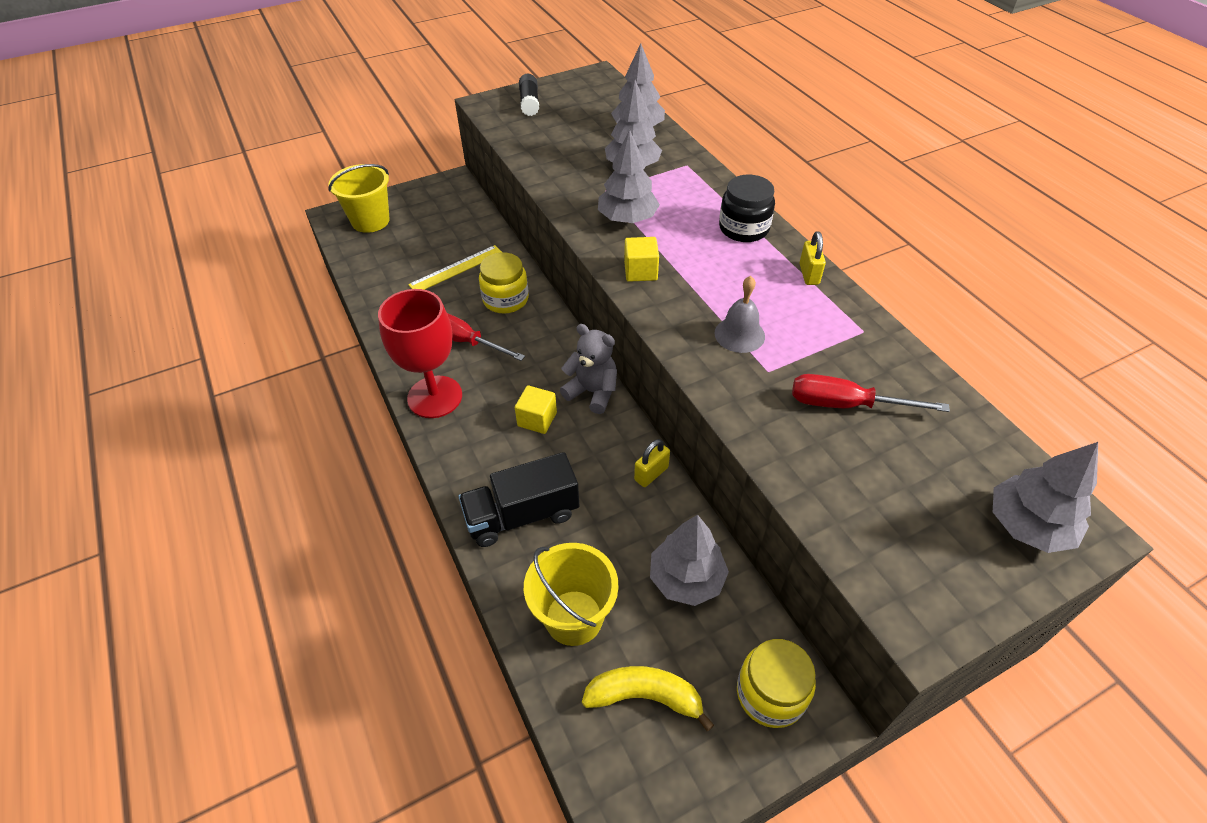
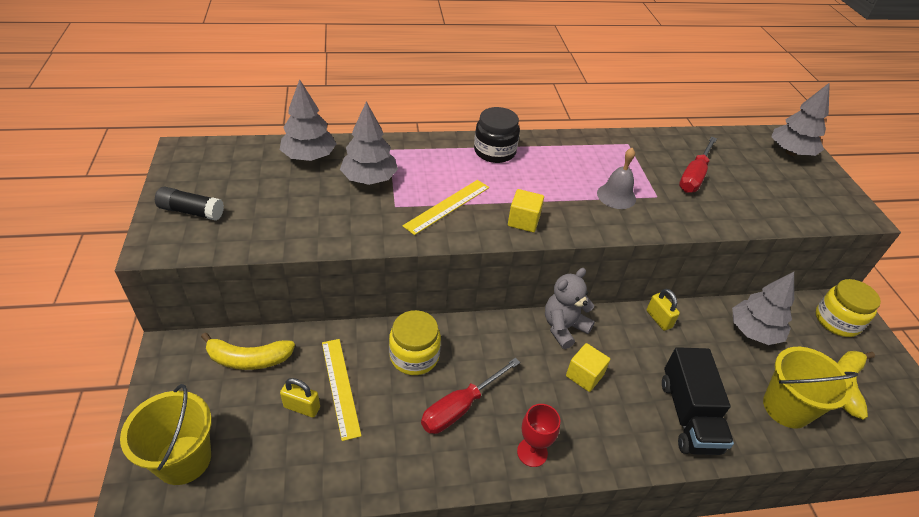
camera: 75 degrees left, 5 degrees down
red goblet [378,289,462,418] -> red goblet [517,404,560,467], size x0.53
grey tree [598,130,660,223] -> yellow ruler [402,180,489,235]
yellow padlock [800,231,826,285] -> yellow padlock moved to [280,378,320,418]
none -> yellow banana [201,332,295,370]

